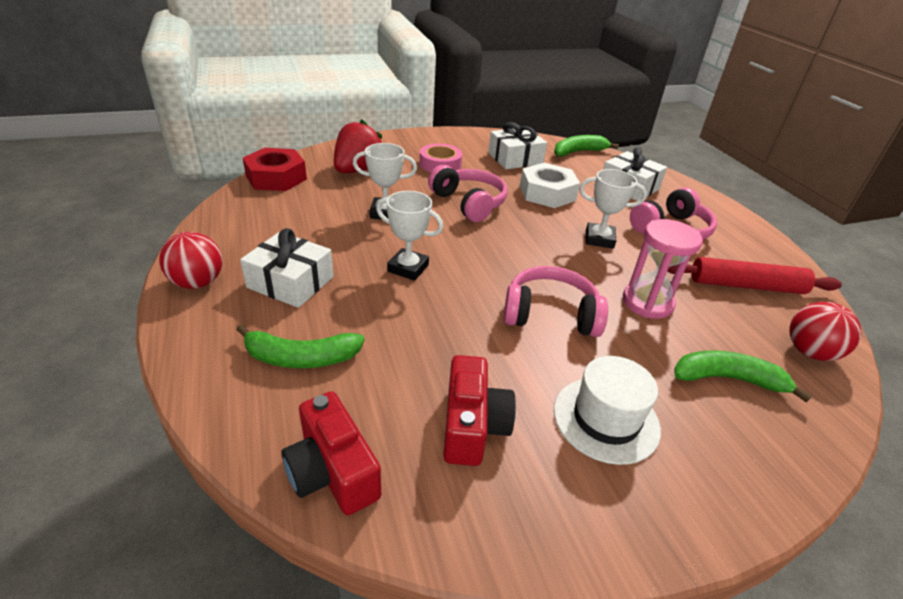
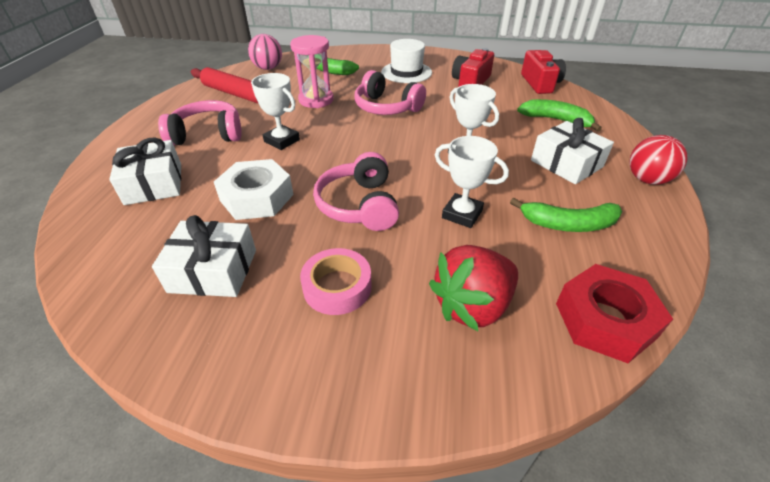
camera: 150 degrees left, 5 degrees up
green banana [554,135,619,156] -> green banana moved to [510,198,622,232]
red ball [789,302,861,361] -> pink ball [248,34,282,70]

